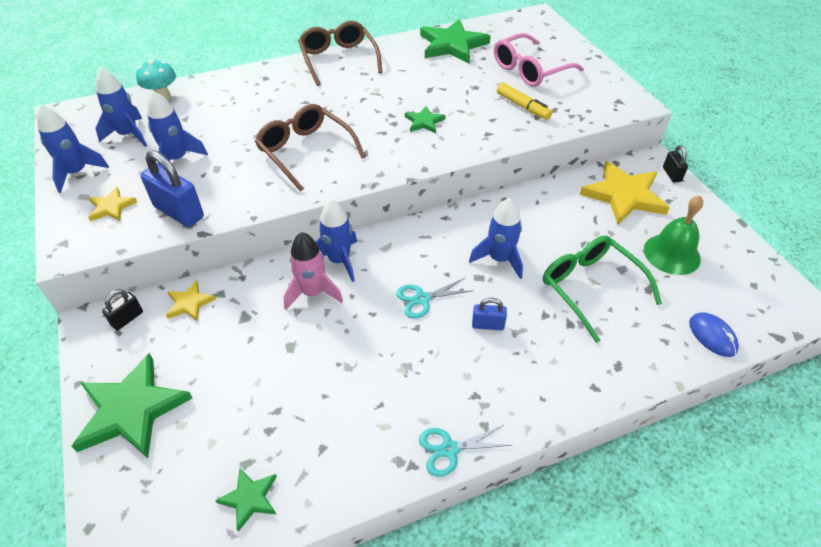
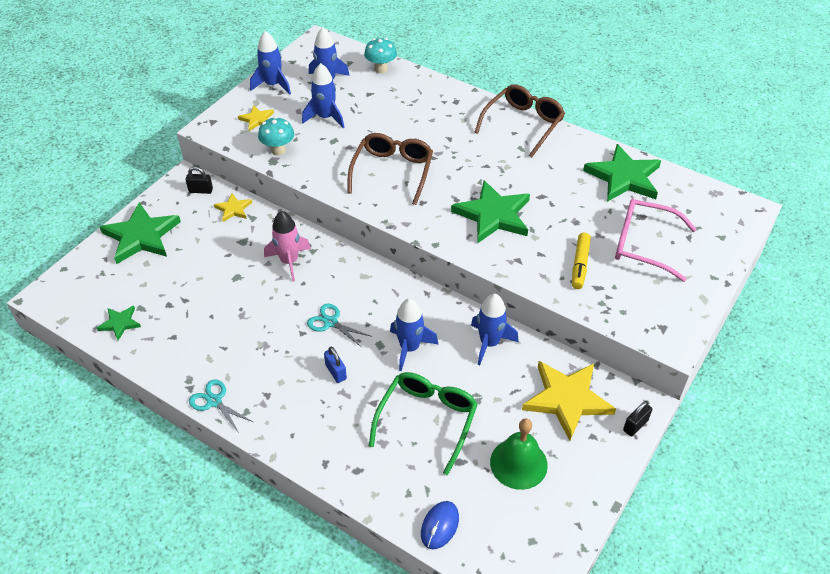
camera: 55 degrees right, 0 degrees up
blue padlock [140,150,204,227] -> turquoise mushroom [258,117,294,156]
blue rocket [316,199,357,282] -> blue rocket moved to [471,294,518,365]
green star [405,106,446,133] -> green star [451,180,530,244], size x2.01

